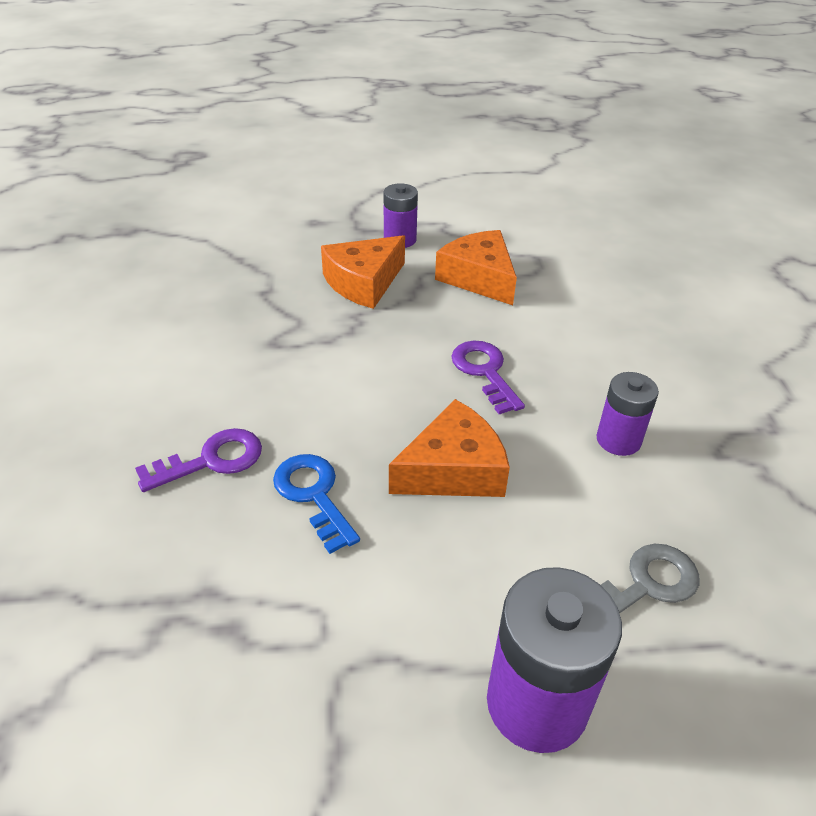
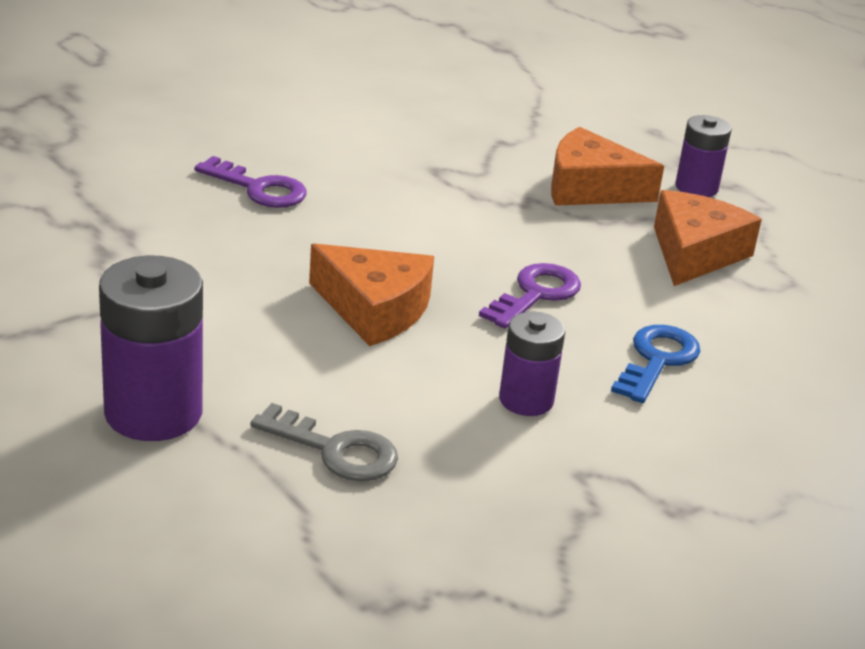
camera: 55 degrees right, 10 degrees down
blue key [273,454,360,554] -> blue key moved to [611,325,701,403]

